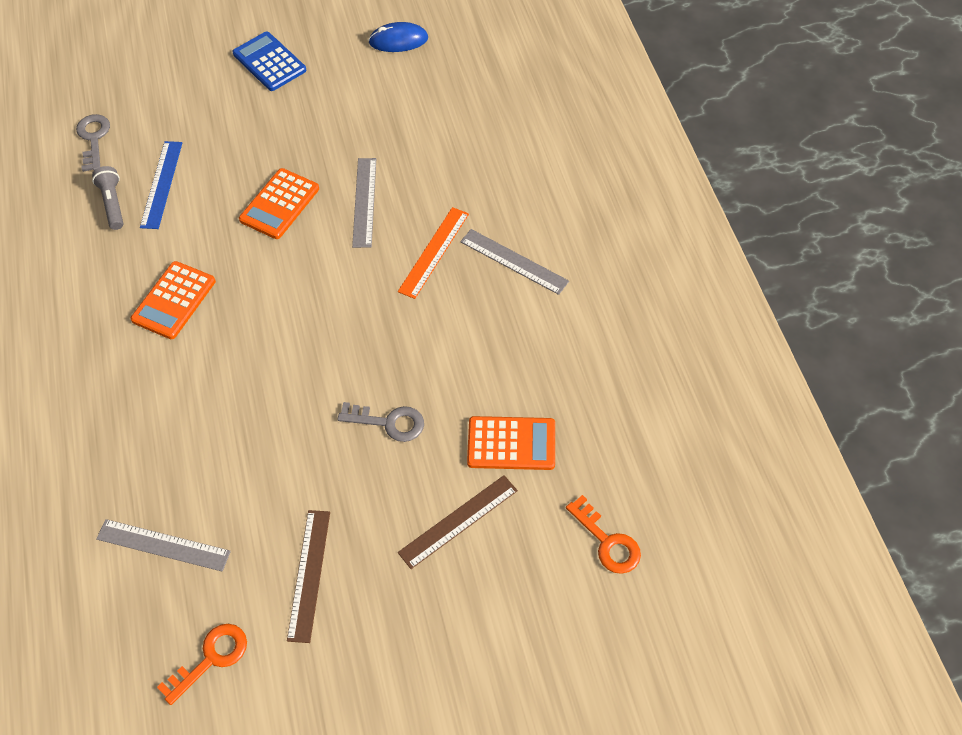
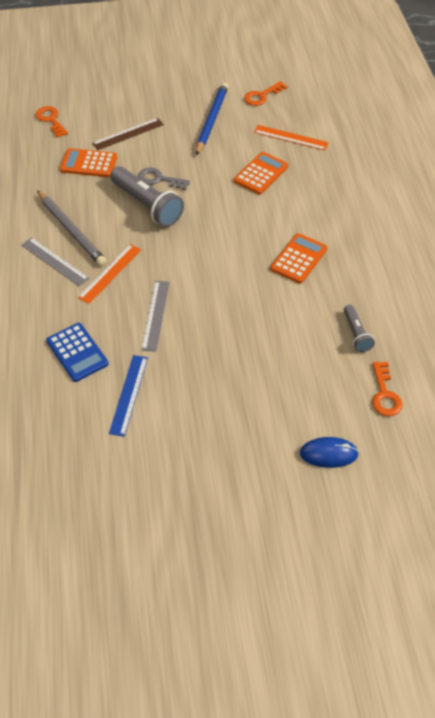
camera: 175 degrees left, 5 degrees down
grey key [76,114,110,172] -> orange key [372,362,403,416]
grey ruler [96,519,231,572] -> orange ruler [254,125,329,150]
blue ruler [140,141,182,229] -> blue ruler moved to [109,355,148,437]
blue calculator [232,31,306,91] -> blue calculator moved to [46,323,109,382]
orange calculator [239,168,319,239] -> orange calculator moved to [234,152,288,195]
brown ruler [287,510,330,643] -> blue pencil [196,82,228,156]
blue mouse [368,22,428,52] -> blue mouse moved to [300,437,359,468]
none -> grey pencil [37,191,107,266]
none -> grey flashlight [110,166,184,227]

